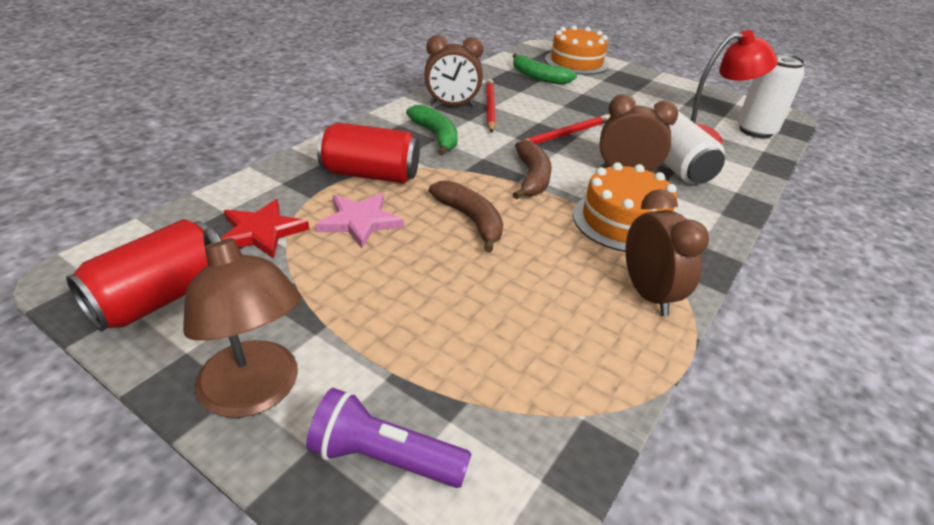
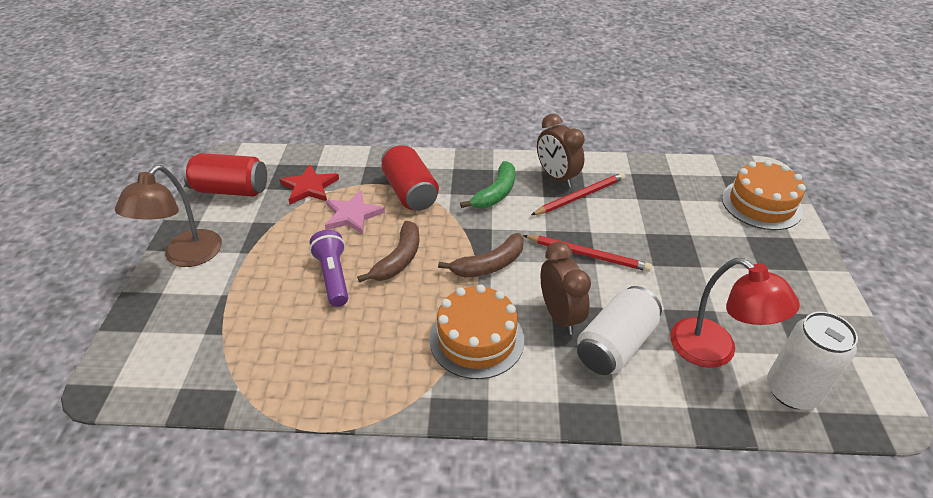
camera: 60 degrees right, 5 degrees up
purple flashlight [306,388,472,488] -> purple flashlight moved to [309,230,348,307]
green banana [513,54,577,85] -> none
brown clock [626,189,709,316] -> none

